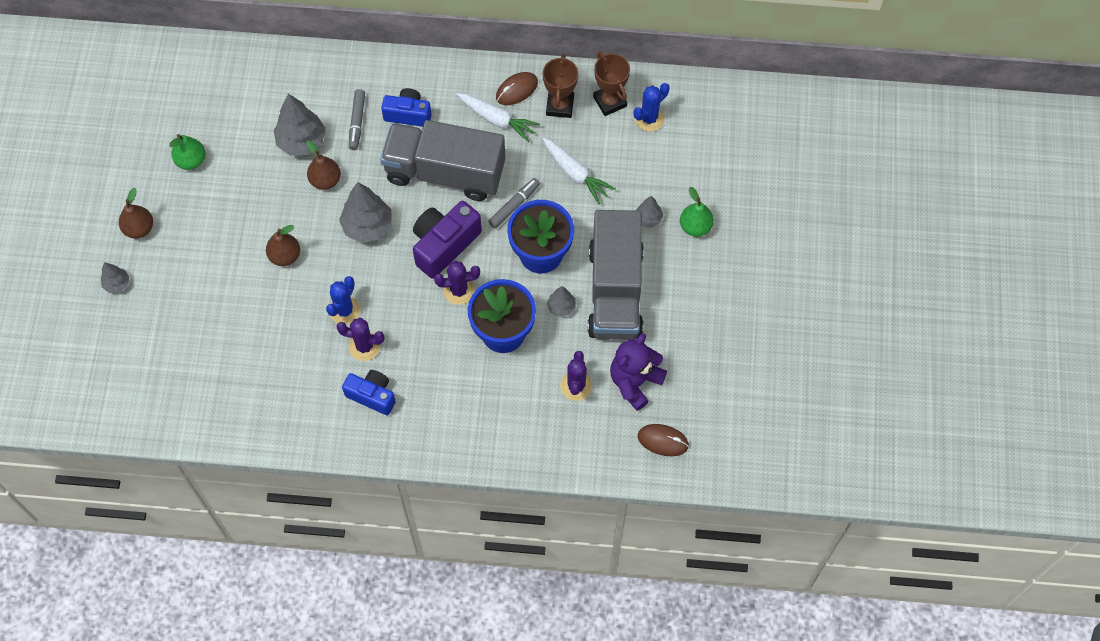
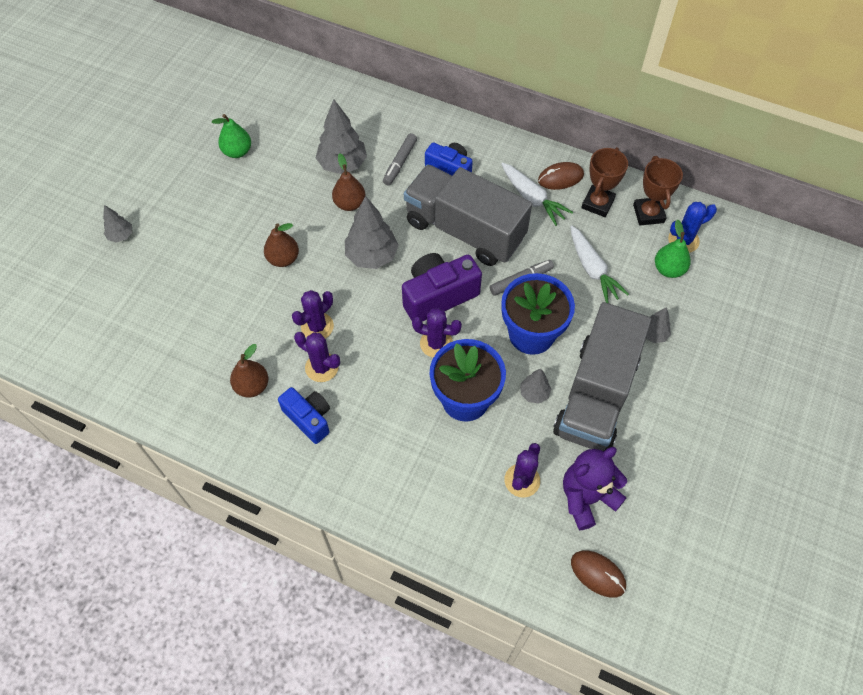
camera: 20 degrees right, 5 degrees down
brown pear [119,188,153,239] -> brown pear moved to [230,344,268,398]
blue cactus [326,276,360,324] -> purple cactus [292,290,334,338]
green pear [680,187,714,237] -> green pear moved to [655,220,691,278]

